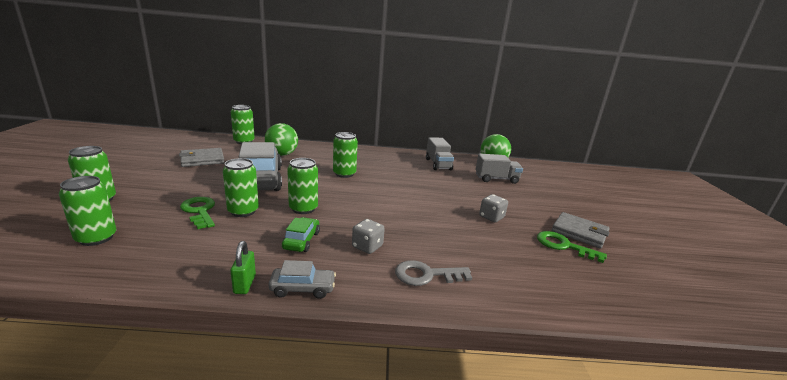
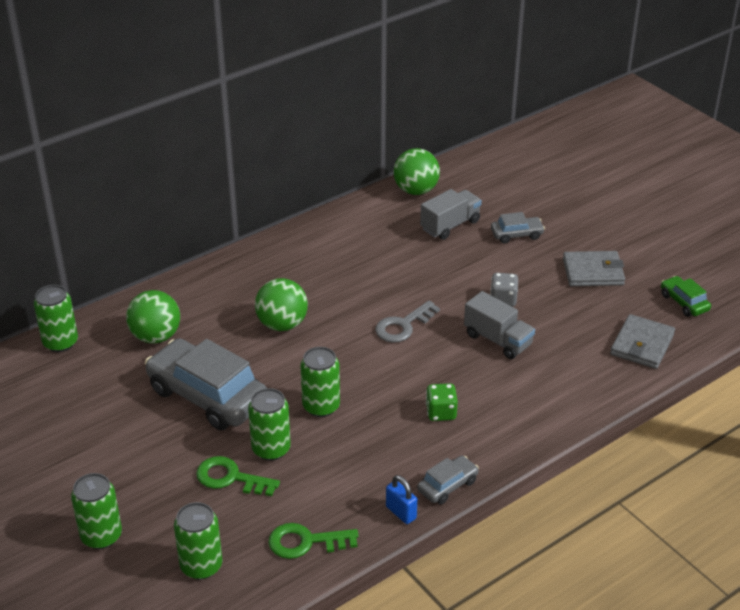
camera: 35 degrees left, 15 degrees up
grey wallet [179,148,224,167] -> grey wallet moved to [610,314,675,369]
green padlock [230,241,256,294] -> blue padlock [386,475,417,524]
green car [282,217,320,252] -> green car moved to [661,276,711,317]
green can [333,132,358,178] -> green ball [255,278,308,331]
grey dice [352,219,385,254] -> green dice [426,383,458,421]
grey key [395,260,472,286] -> grey key moved to [375,301,440,343]
grey truck [426,137,454,170] -> grey truck moved to [464,291,535,359]
green key [537,231,607,263] -> green key moved to [268,523,359,559]
none -> grey car [491,212,545,243]

